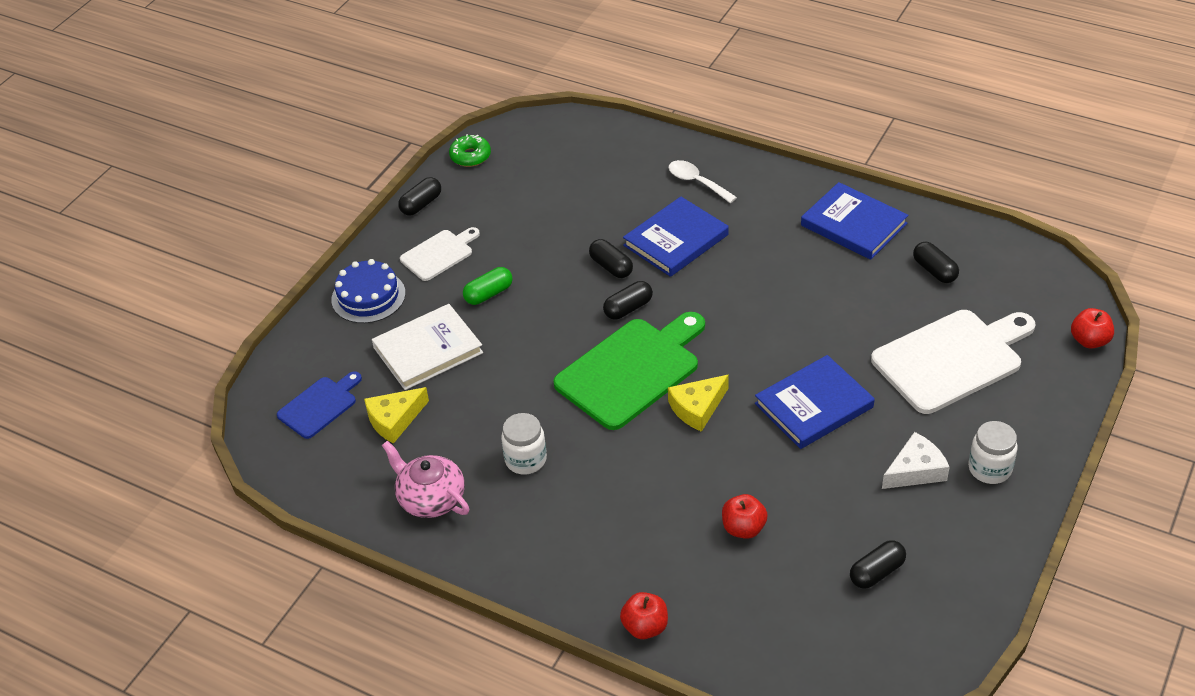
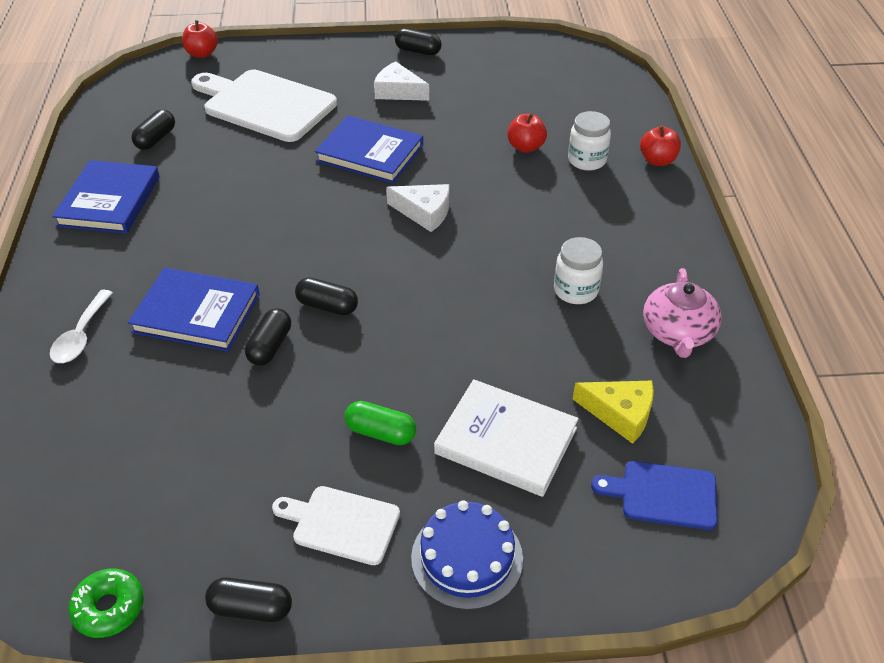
camera: 125 degrees left, 0 degrees up
green cutting board [553,312,705,430] -> none
yellow cheese [668,375,729,432] -> white cheese [386,184,449,232]
black capsule [850,540,906,589] -> black capsule moved to [395,28,442,55]
white jar [968,421,1018,484] -> white jar moved to [568,111,611,171]

